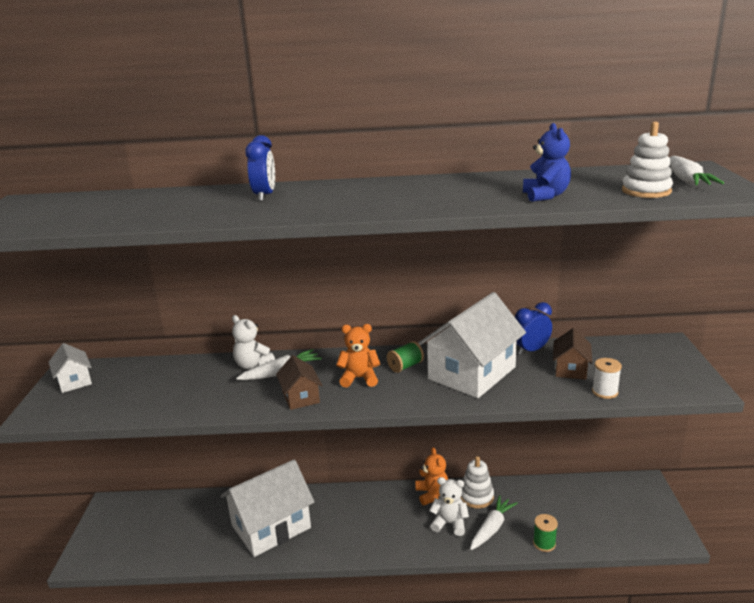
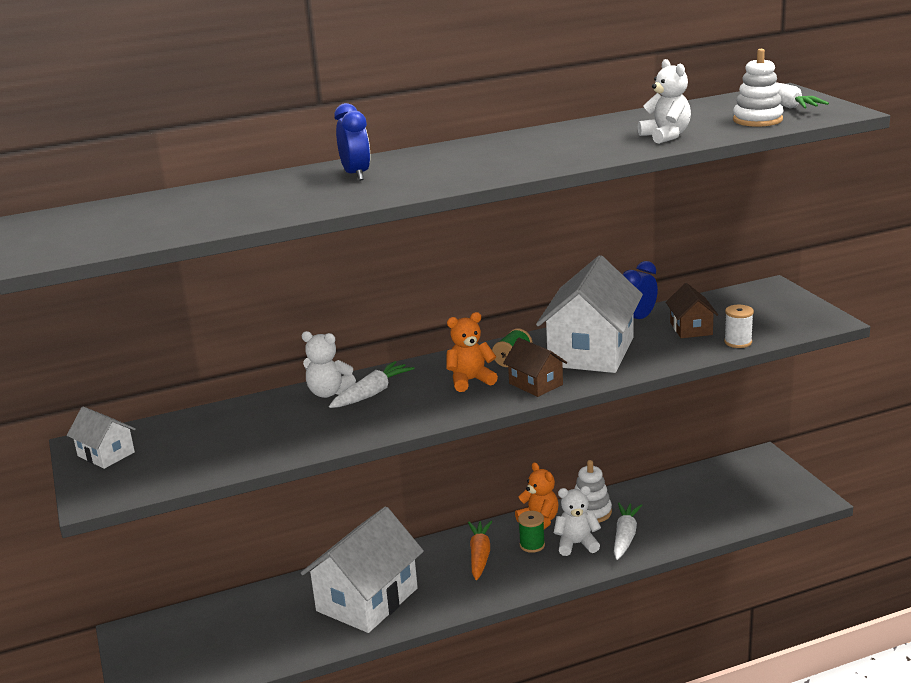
camera: 20 degrees left, 0 degrees up
brown house [276,355,322,410] -> brown house moved to [503,338,567,397]
blue teddy bear [523,123,571,202] -> white teddy bear [638,59,691,144]
green spool [533,514,558,552] -> green spool moved to [518,511,545,553]
none -> orange carrot [468,521,492,580]

